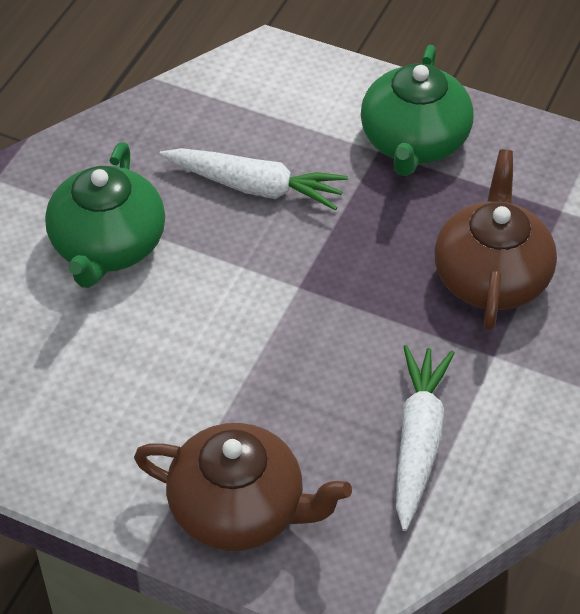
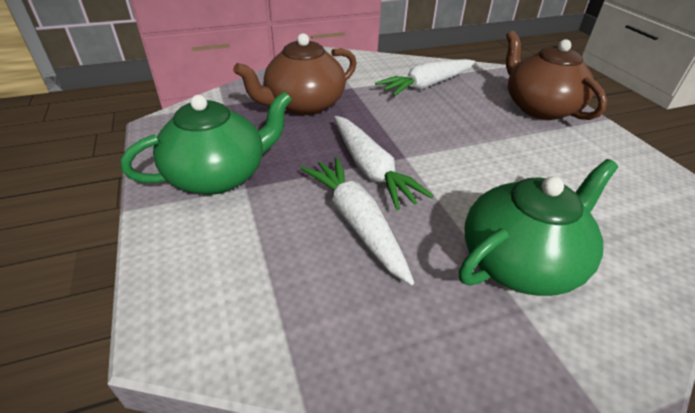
camera: 135 degrees left, 10 degrees down
none -> white carrot [334,116,434,210]

